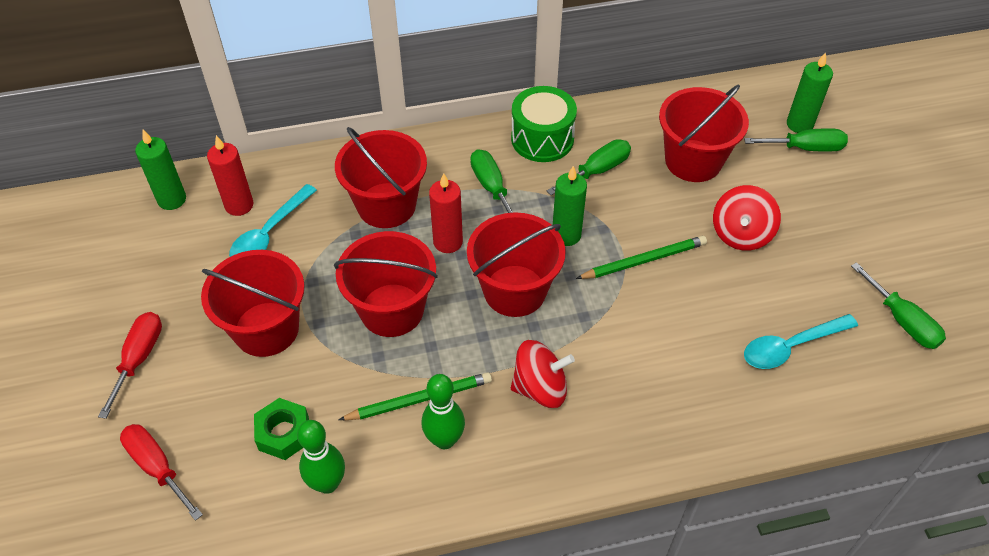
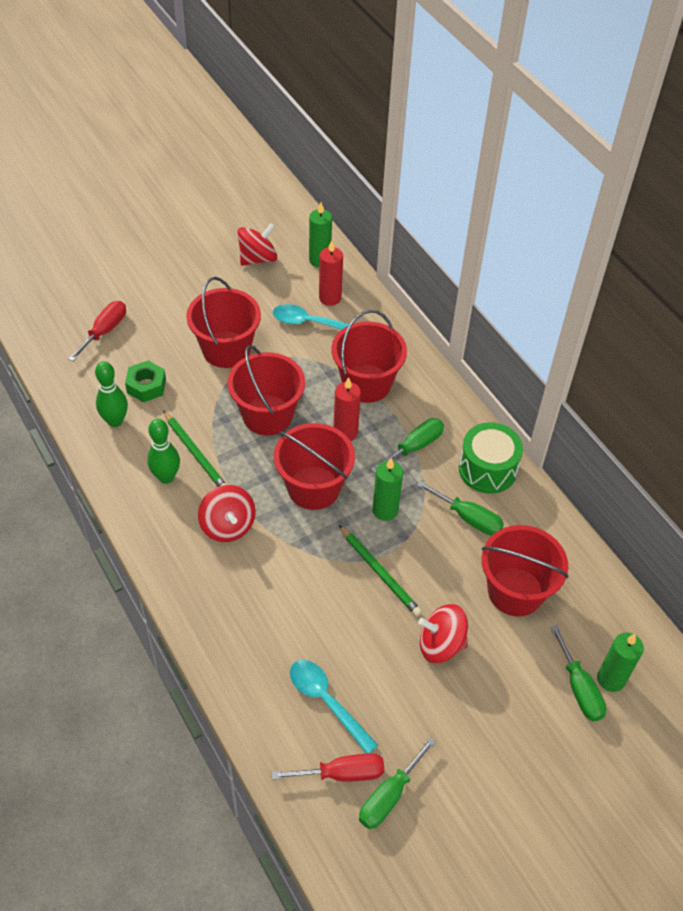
camera: 70 degrees right, 0 degrees up
red screwdriver [98,312,162,419] -> red screwdriver moved to [272,753,384,781]
none -> red spinning top [237,223,277,266]

